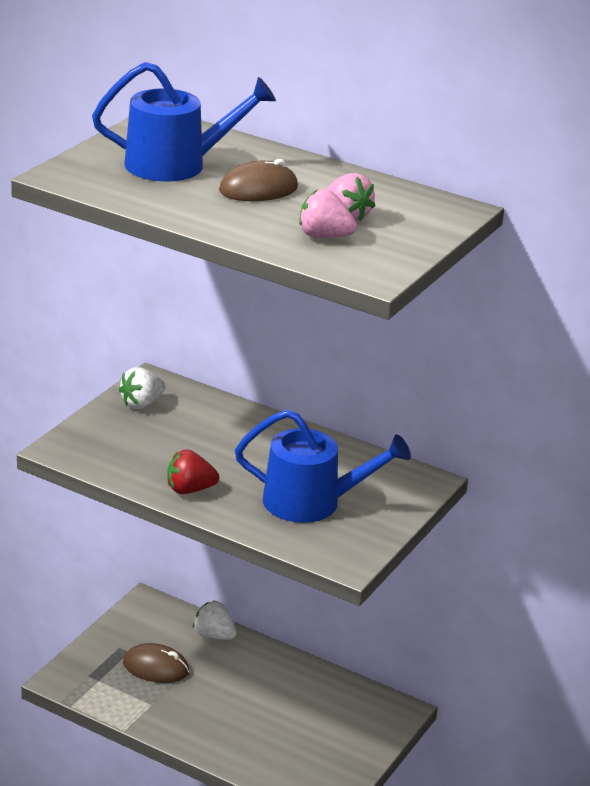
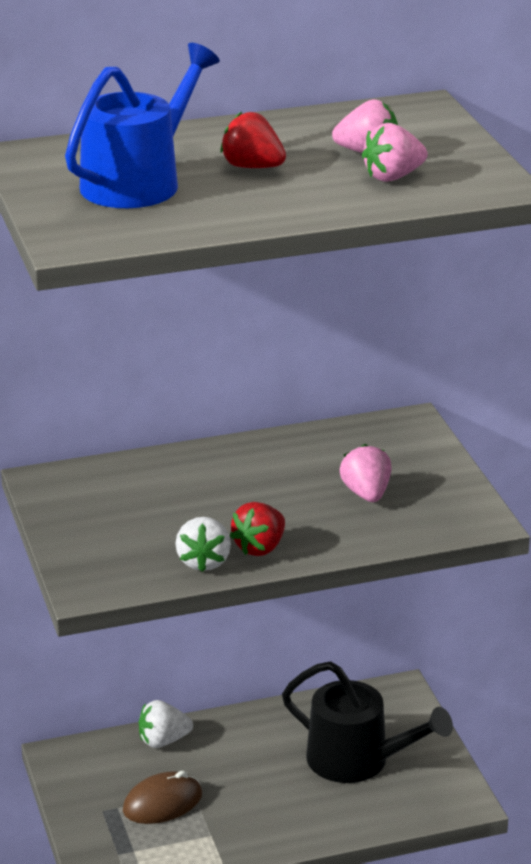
camera: 45 degrees left, 0 degrees up
white strawberry [119,367,166,409] -> white strawberry moved to [175,517,231,572]
brown mouse [219,159,298,201] -> red strawberry [220,112,286,168]
blue watering can [235,410,411,523] -> pink strawberry [340,444,391,502]
none -> black watering can [282,662,453,783]

